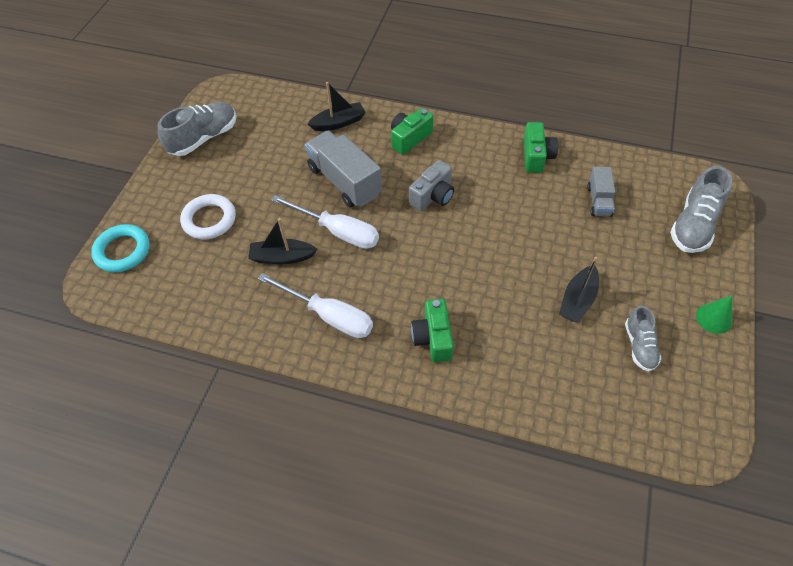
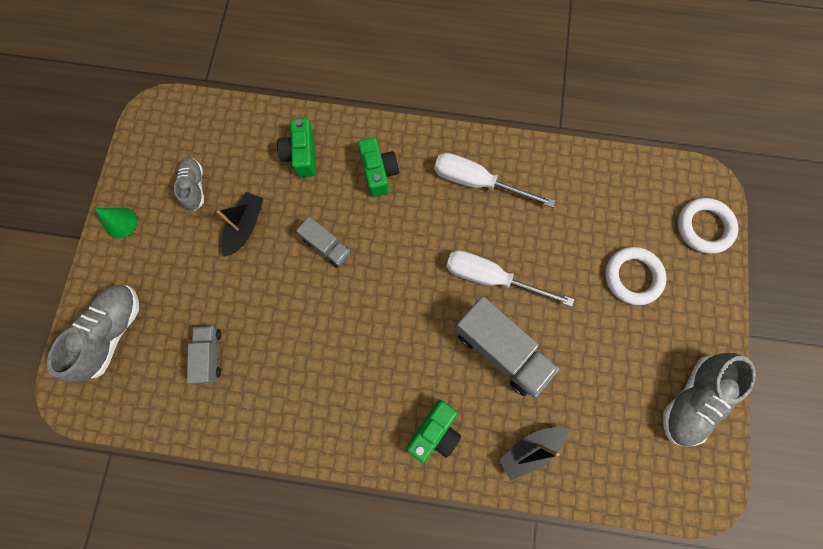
camera: 170 degrees right, 20 degrees up
turquoise ring [91,224,150,272] -> white ring [678,198,738,254]
black boat [248,218,317,264] -> none
grey camera [409,160,454,211] -> none
green camera [523,122,558,173] -> green camera moved to [277,118,316,177]
none -> grey truck [296,217,351,268]

